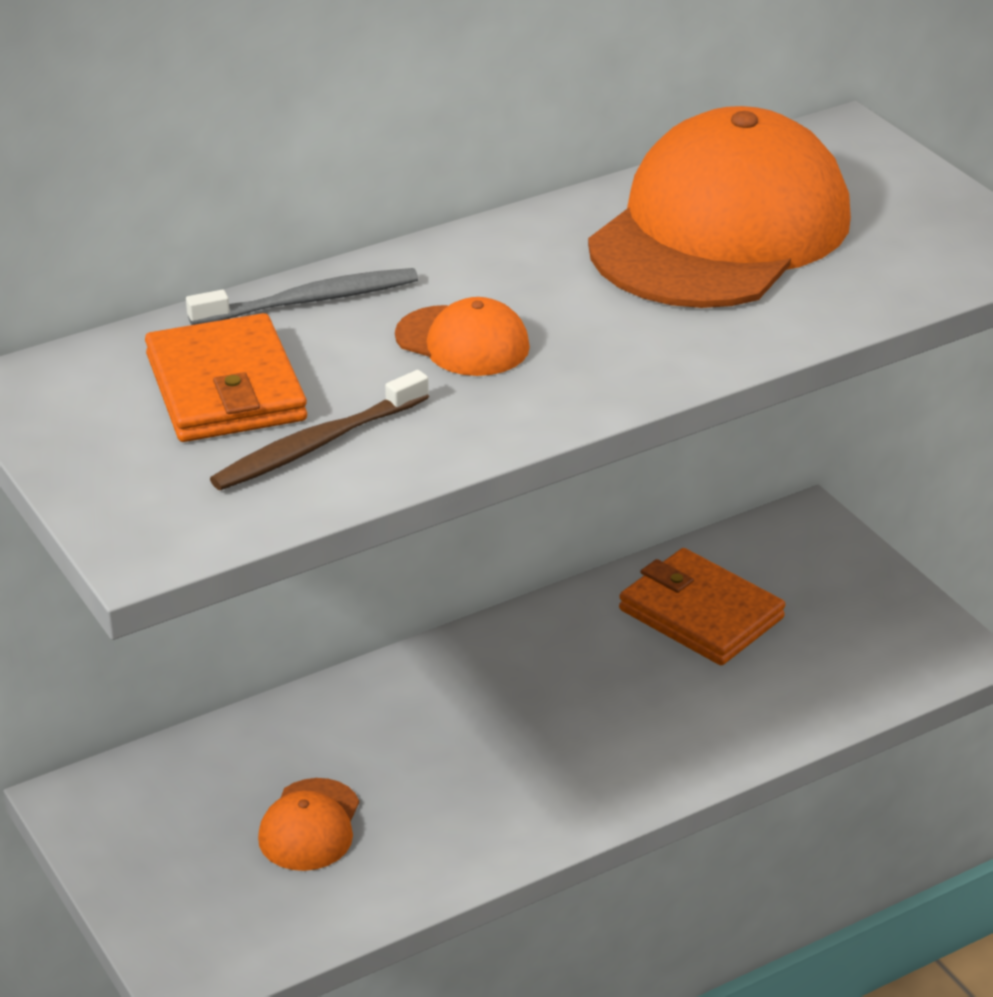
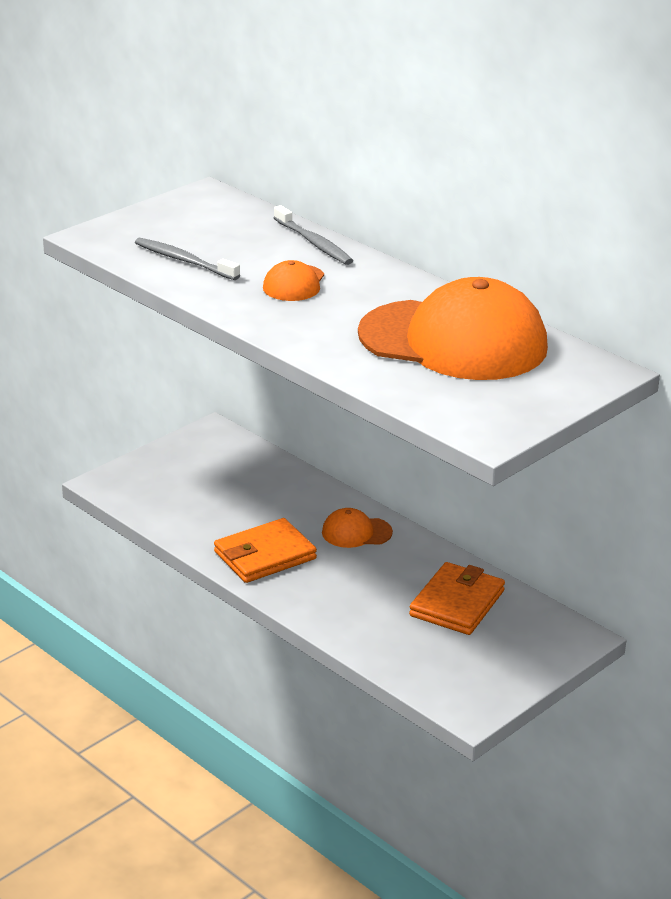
camera: 75 degrees right, 5 degrees down
orange wallet [145,313,307,442] -> orange wallet moved to [214,518,317,583]
brown toothbrush [210,370,429,490] -> grey toothbrush [135,238,240,280]
orange cap [258,778,359,871] -> orange cap moved to [322,508,393,548]

